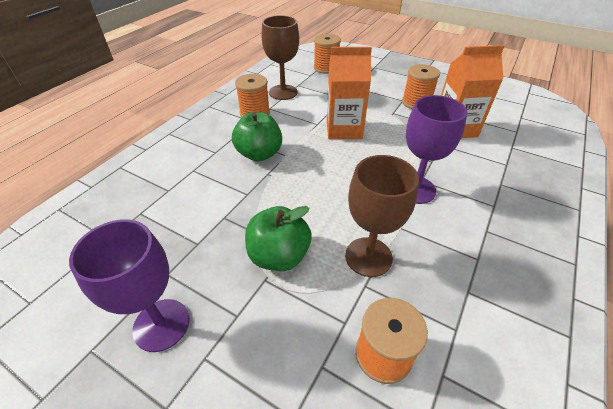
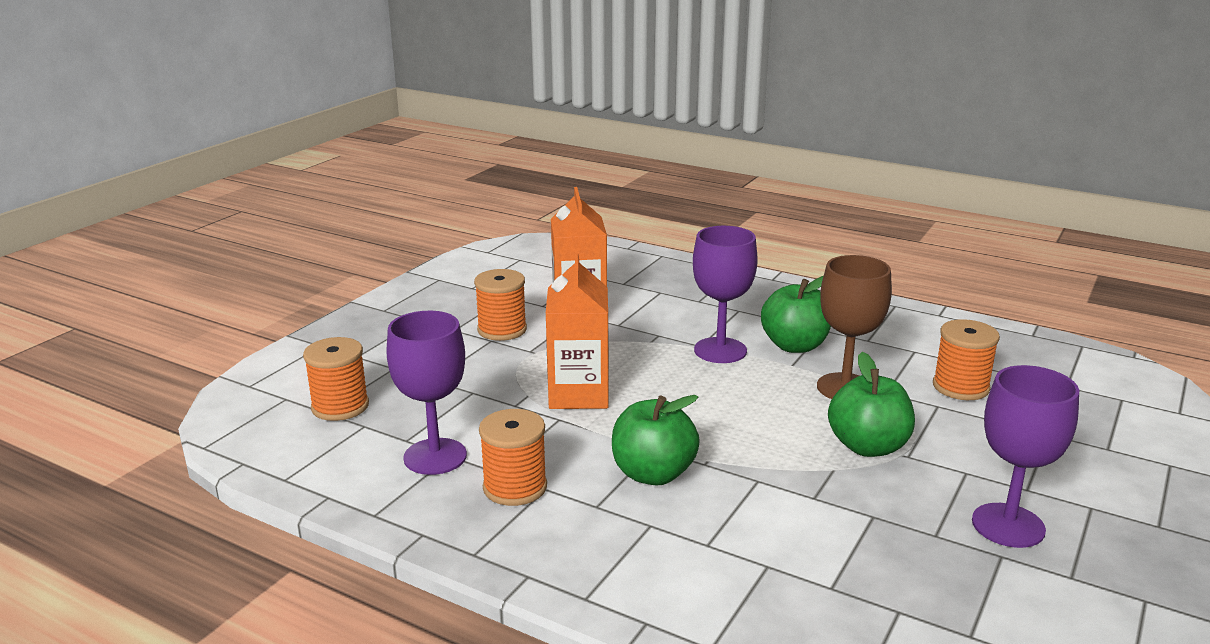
camera: 90 degrees left, 20 degrees down
brown goblet [261,15,299,100] -> purple goblet [386,311,467,475]
none -> green apple [761,276,831,353]

